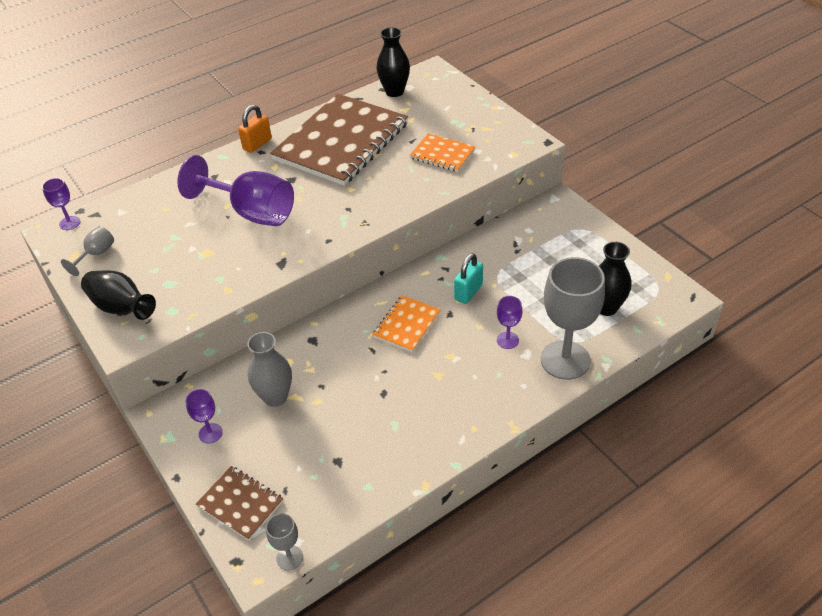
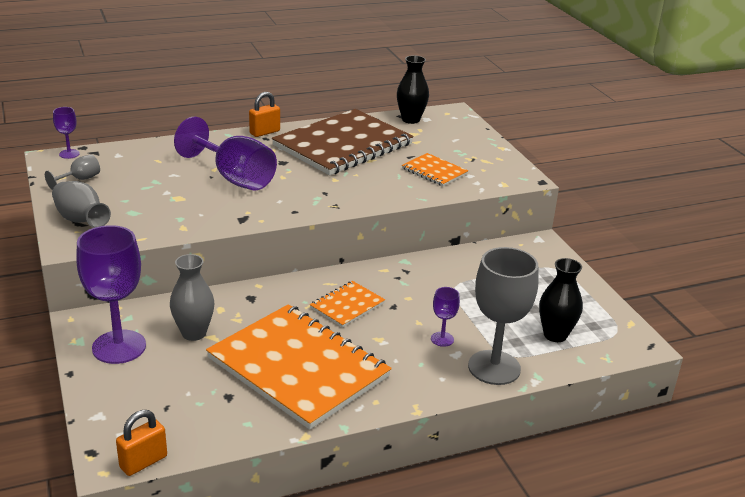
camera: 10 degrees right, 15 degrees down
black vase [81,271,156,320] -> grey vase [52,181,111,228]
purple goblet [185,389,223,444] -> purple goblet [76,225,146,364], size x2.18
brown notebook [196,466,283,540] -> none
grey goblet [266,513,303,570] -> orange padlock [116,410,167,476]
turquoise padlock [454,253,483,304] -> none
none -> orange notebook [206,304,392,430]

